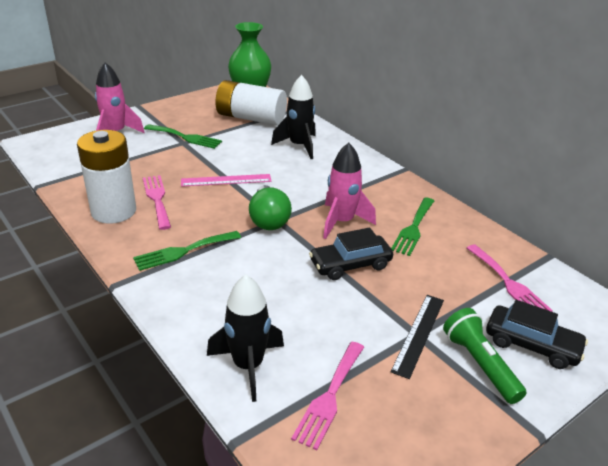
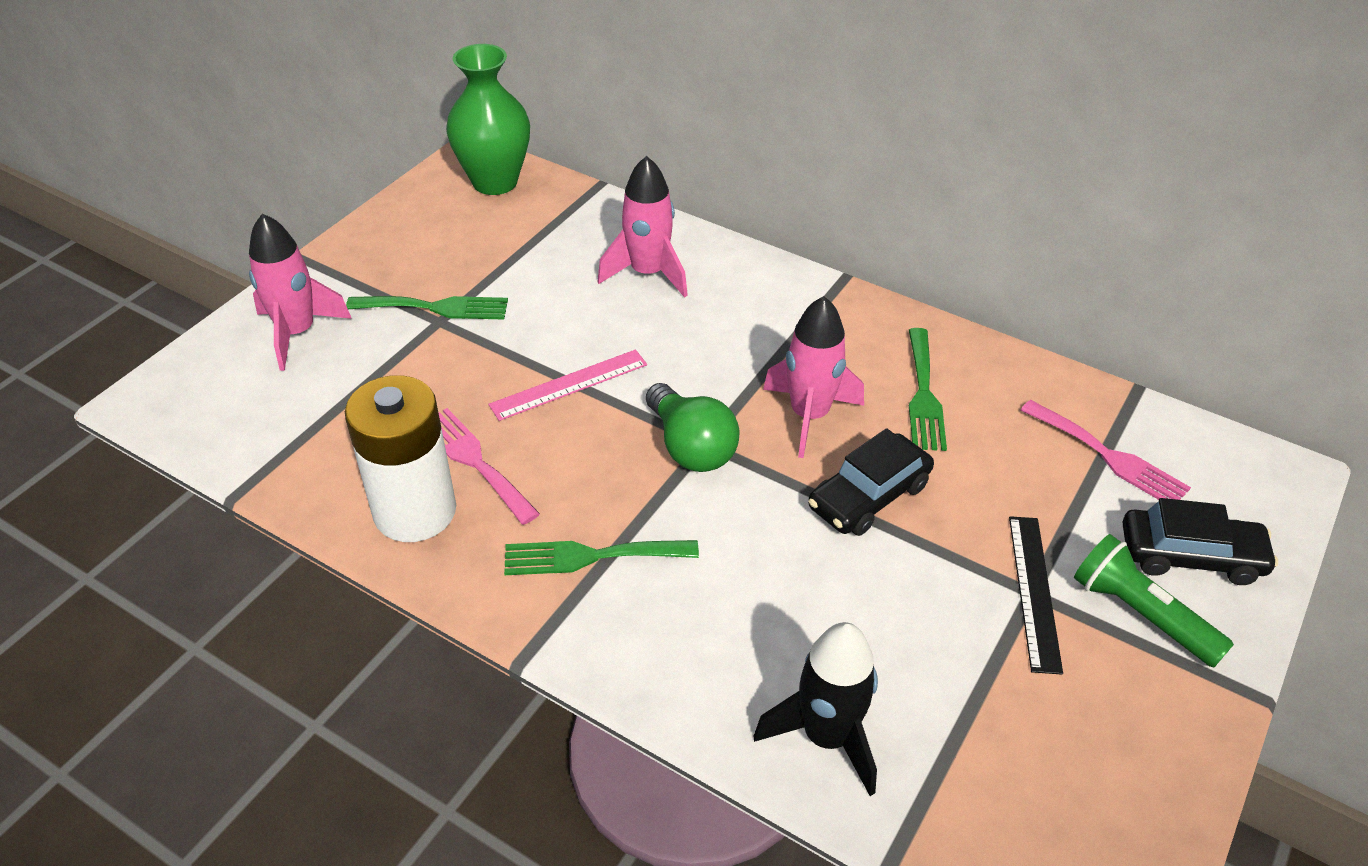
camera: 20 degrees left, 10 degrees up
green fork [133,231,241,271] -> green fork turned 45 degrees clockwise [504,540,699,575]
white battery [215,80,287,126] -> none
black rocket [271,75,316,159] -> pink rocket [597,156,688,298]
pink fork [291,342,364,450] -> none

